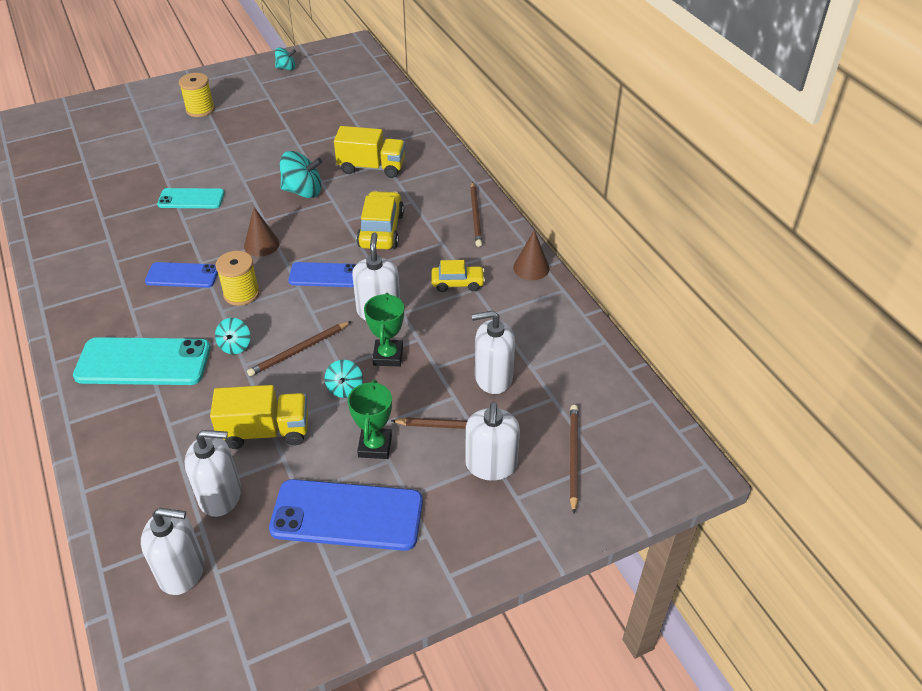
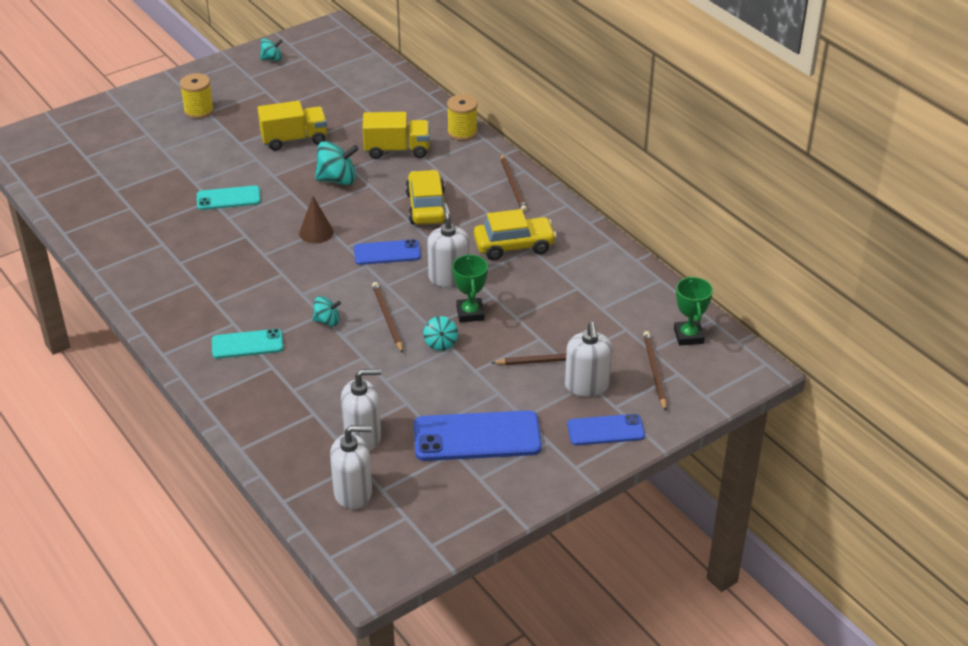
camera: 10 degrees left, 5 degrees down
turquoise phone [73,337,211,385] -> turquoise phone [212,329,283,359], size x0.60
blue phone [145,262,218,288] -> blue phone moved to [567,414,645,445]
yellow truck [210,385,308,449] -> yellow truck moved to [257,101,327,151]
turquoise spinning top [215,318,250,354] -> turquoise spinning top turned 90 degrees counterclockwise [312,296,341,326]
yellow spool [216,251,260,306] -> yellow spool moved to [447,94,478,141]
brown pencil [247,321,351,376] -> brown pencil turned 120 degrees clockwise [372,282,403,353]
green trophy [348,380,392,459] -> green trophy moved to [674,276,713,346]
yellow car [431,260,485,292] -> yellow car [474,209,557,260], size x1.60
white soap dispenser [472,310,515,394] -> none
brown cone [513,230,550,280] -> none

